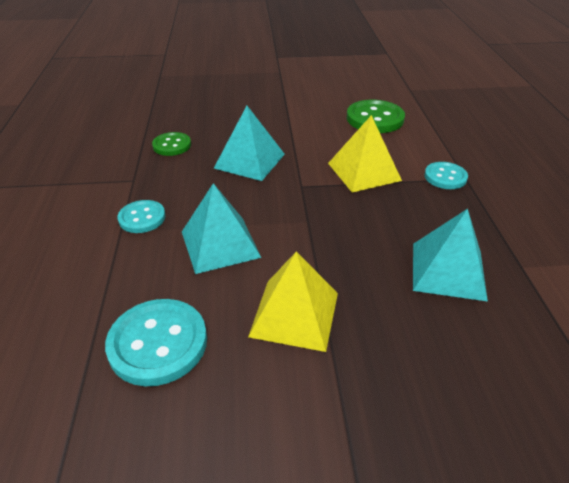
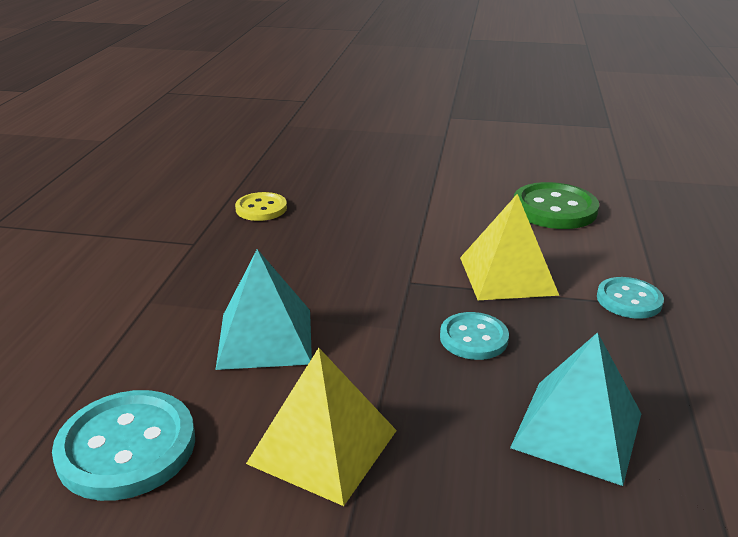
camera: 15 degrees right, 10 degrees down
turquoise button [117,200,166,233] -> turquoise button moved to [440,312,509,360]
green button [152,132,191,156] -> yellow button [235,192,287,221]
turquoise pyramid [214,106,285,181] -> none

